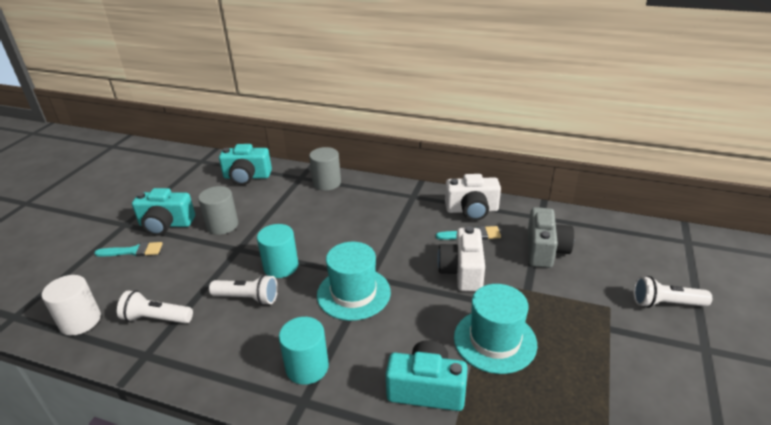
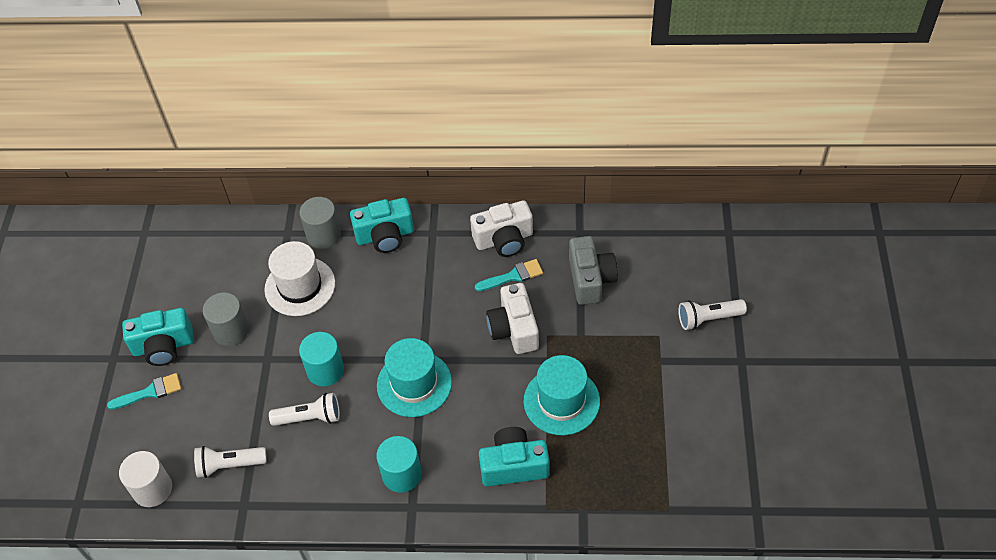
camera: 15 degrees left, 20 degrees up
turquoise camera [219,144,272,185] -> turquoise camera moved to [350,198,414,253]
none -> white hat [264,241,335,316]

